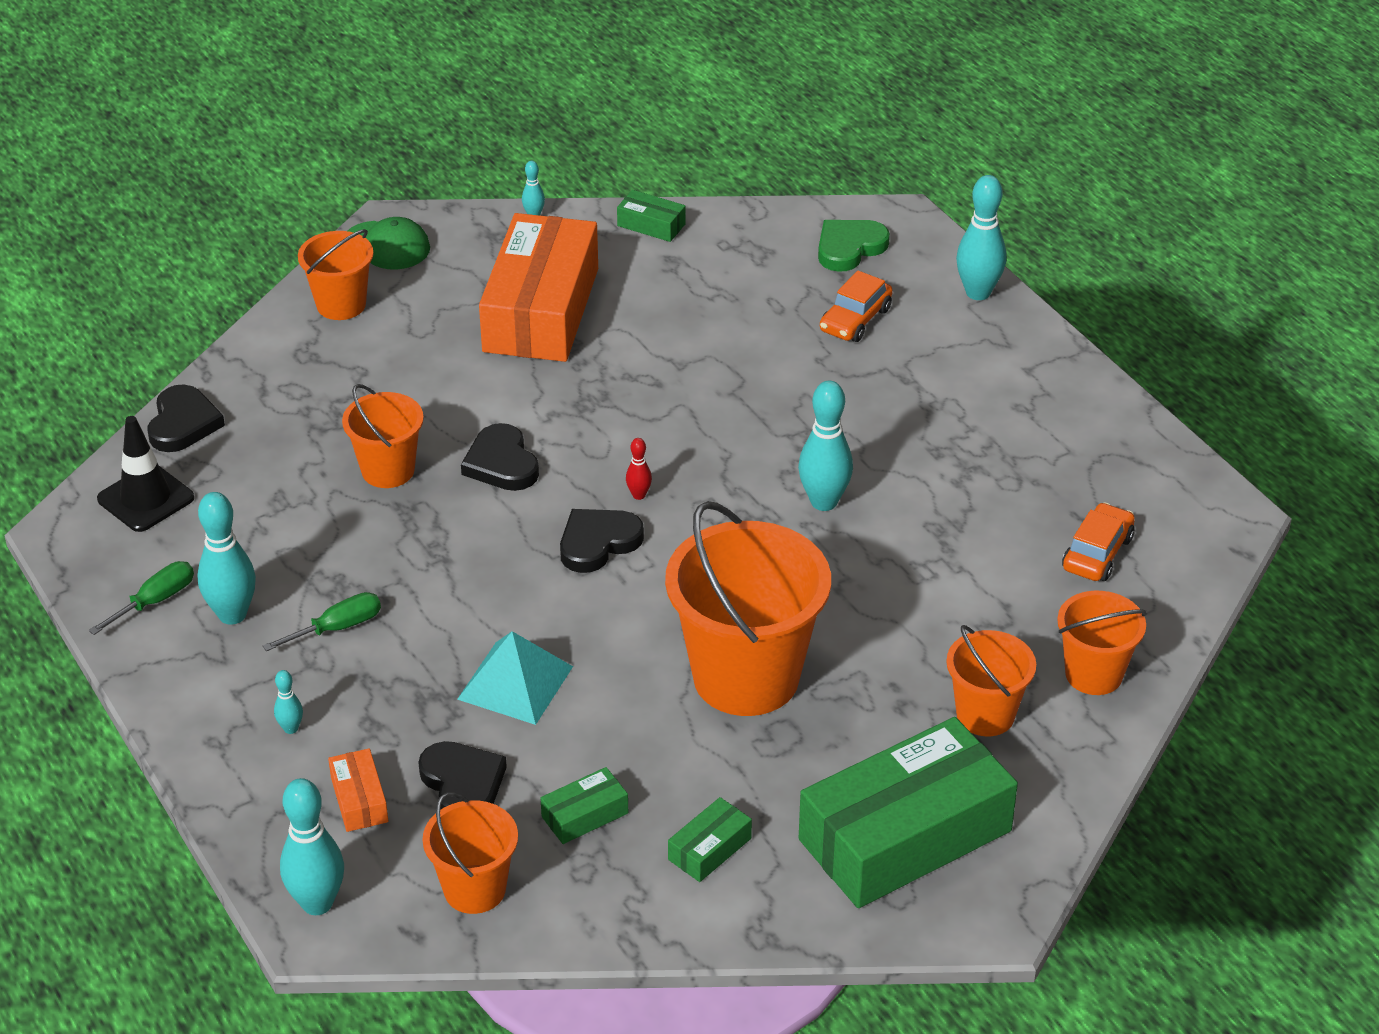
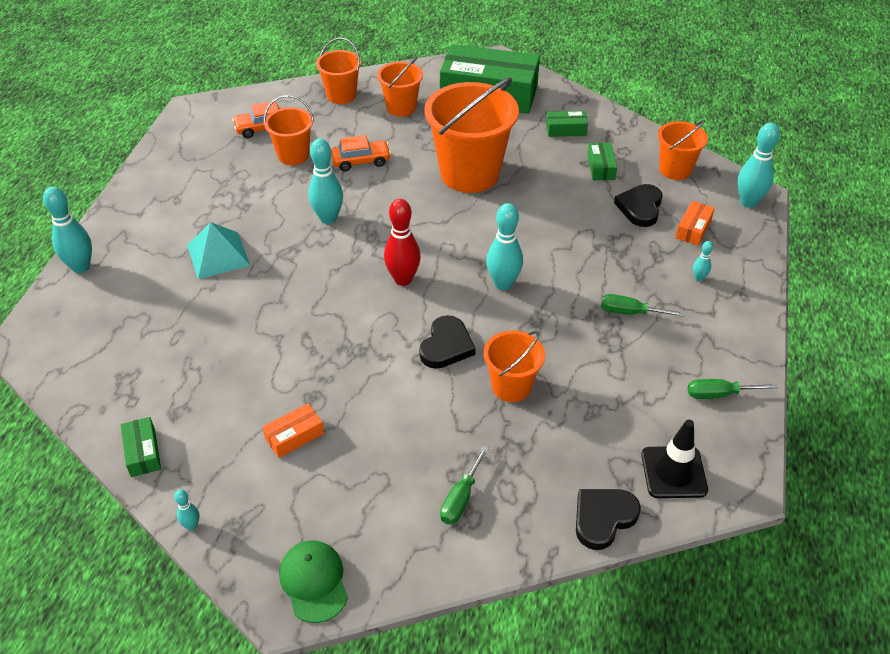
camera: 135 degrees left, 5 degrees up
turquoise bowling pin [197,492,256,625] -> turquoise bowling pin moved to [486,203,523,290]
orange bucket [298,229,374,320] -> orange bucket moved to [263,95,314,165]
turquoise pyramid [457,631,573,725] -> turquoise pyramid moved to [187,222,250,279]
orange box [479,213,598,362] -> orange box [262,403,324,458], size x0.41
green box [541,767,628,844] -> green box turned 75 degrees clockwise [587,143,617,180]
black heart [560,509,644,573] -> none
red bowling pin [626,438,652,500] -> red bowling pin [384,199,421,286], size x2.07
green heart [818,220,890,272] -> none
orange car [820,271,893,342] -> orange car moved to [331,135,391,171]
none -> green screwdriver [440,446,489,524]

